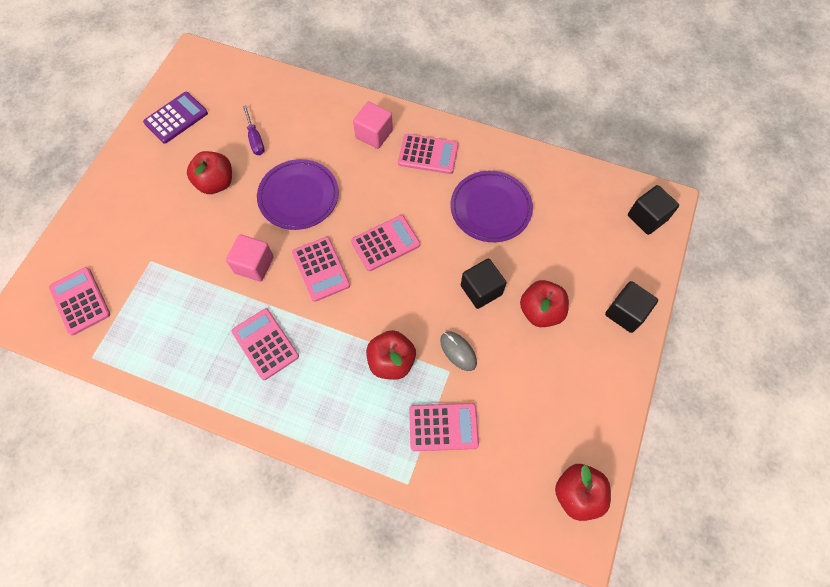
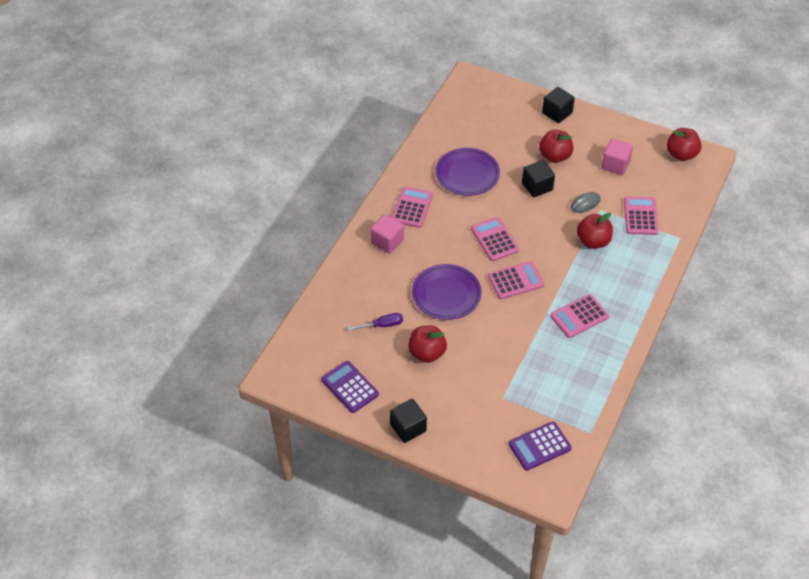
camera: 85 degrees left, 15 degrees down
pink calculator [49,267,110,335] -> purple calculator [509,421,572,471]
pink cube [226,234,274,282] -> pink cube moved to [602,139,633,175]
black cube [628,185,679,235] -> black cube moved to [390,399,427,443]

